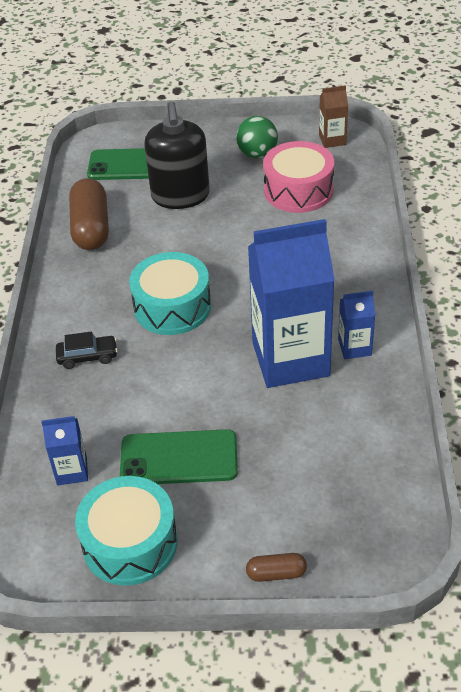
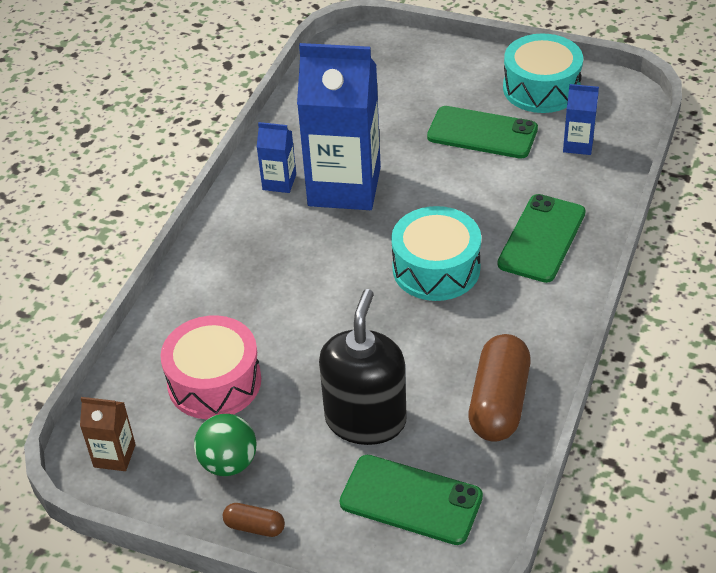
camera: 160 degrees left, 0 degrees up
black car [56,331,118,369] -> green phone [497,194,586,283]
brown capsule [246,553,307,582] -> brown capsule moved to [223,503,285,537]

